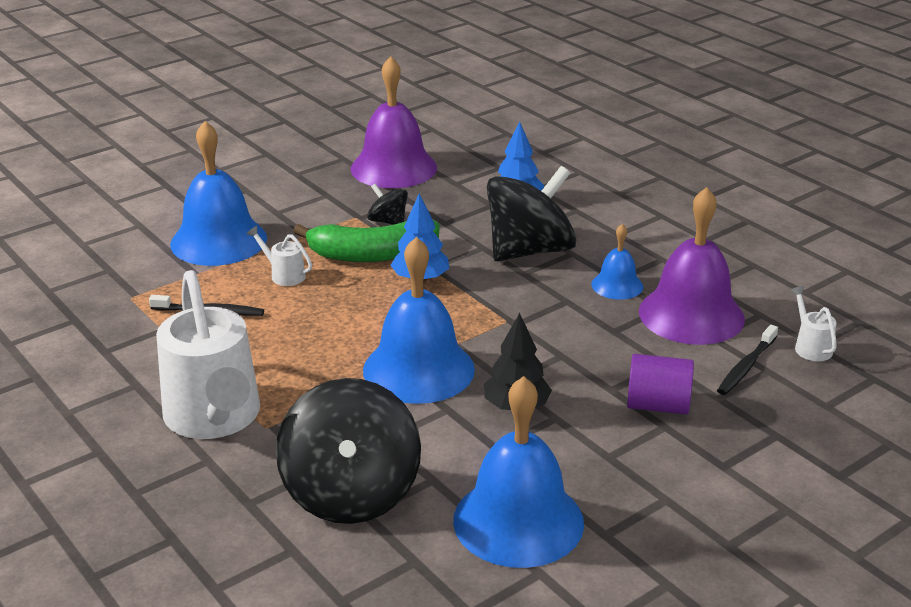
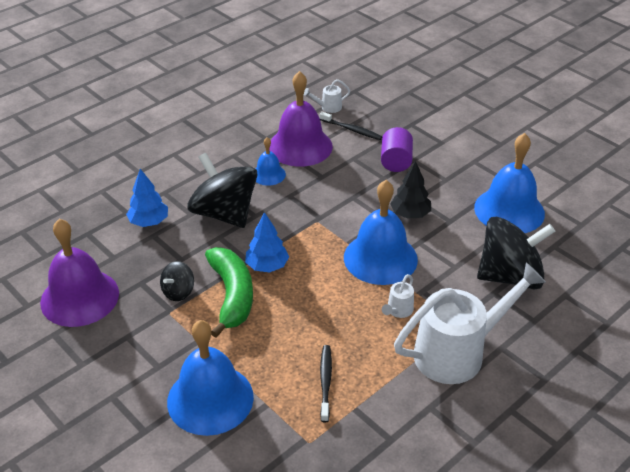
camera: 95 degrees left, 10 degrees up
white watering can [247,226,312,286] -> white watering can moved to [382,274,414,318]

